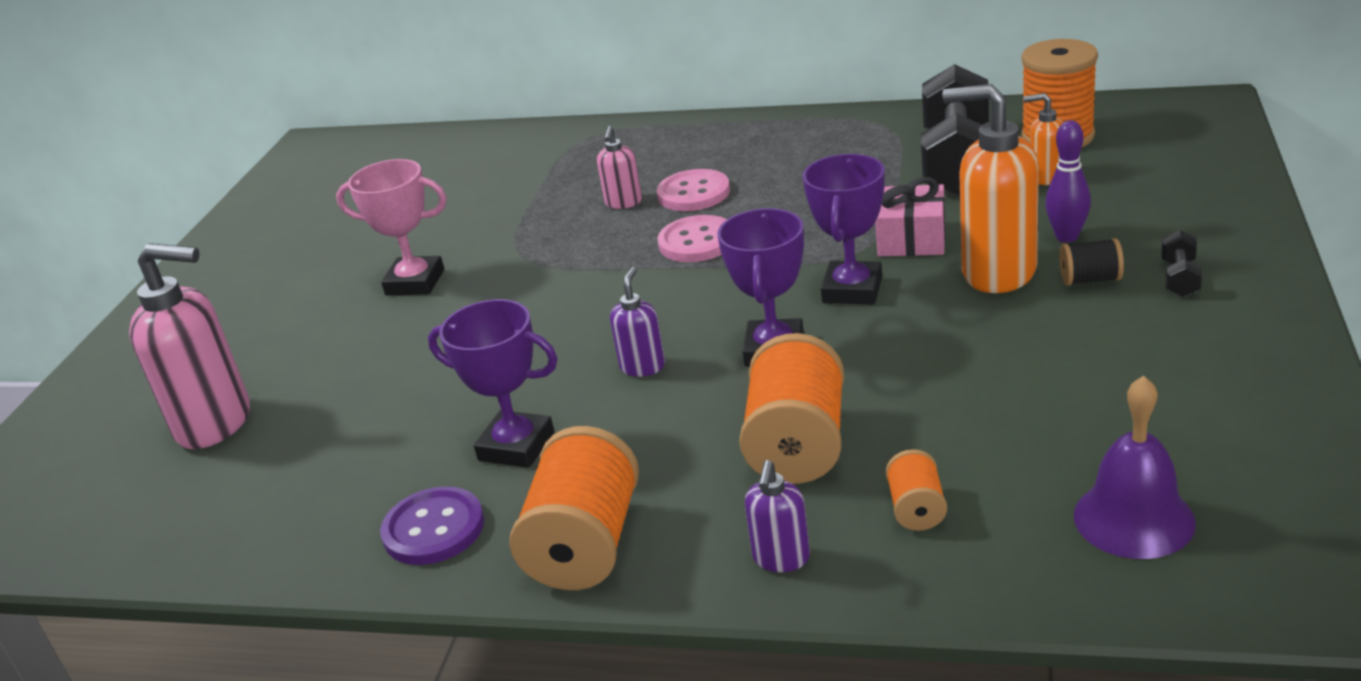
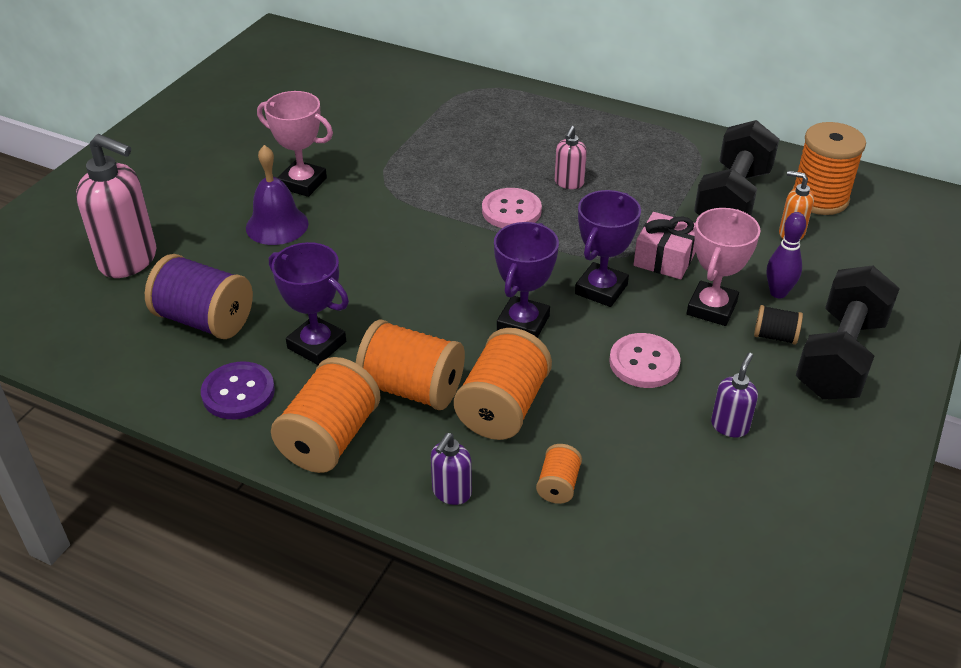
camera: 10 degrees right, 10 degrees up
pink soap dispenser [597,126,642,209] -> pink soap dispenser moved to [554,126,587,189]
purple soap dispenser [610,267,665,377] -> purple soap dispenser moved to [711,353,758,437]
pink button [657,169,730,211] -> pink button moved to [609,333,681,388]
orange soap dispenser [943,84,1039,293] -> pink trophy [687,208,761,326]
purple bell [1074,376,1196,559] -> purple bell moved to [246,145,309,245]
black dumbbell [1161,230,1202,297] -> black dumbbell [796,265,900,400], size x2.48
none -> purple spool [145,254,253,339]
none -> orange spool [356,319,465,410]

